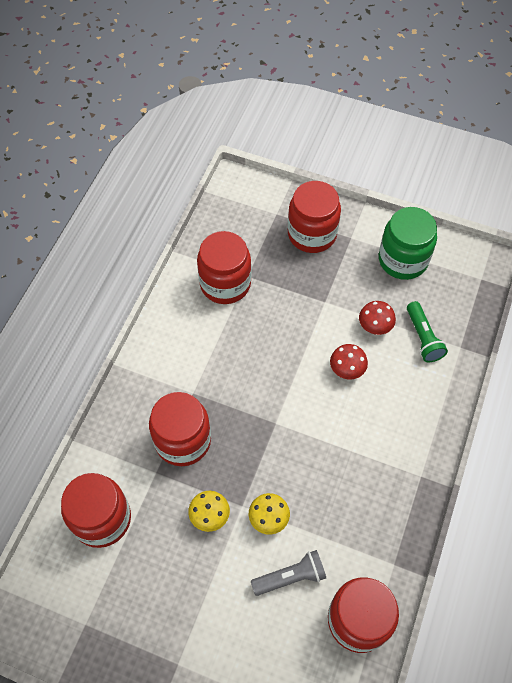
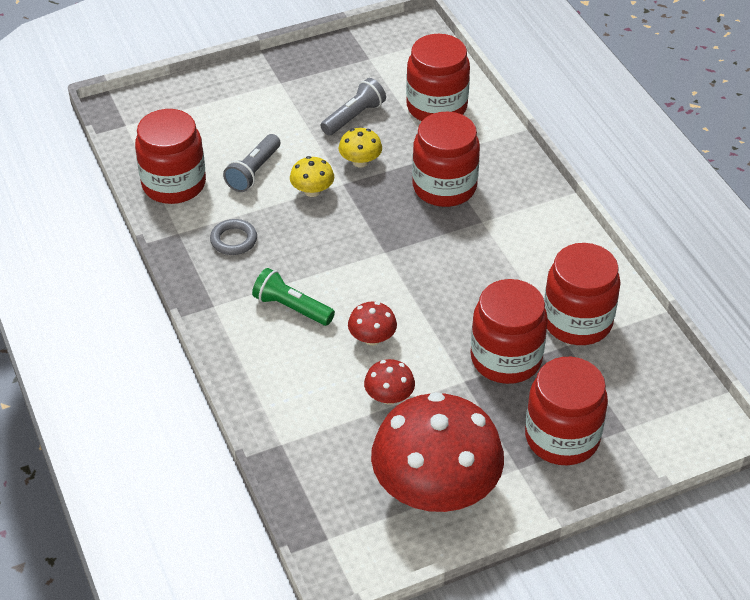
camera: 135 degrees right, 15 degrees down
green jar [379,207,437,280] -> red mushroom [371,392,504,512]
green flashlight [407,301,448,362] -> green flashlight moved to [252,268,335,326]
none -> grey ring [210,219,257,255]
none -> grey flashlight [321,78,386,135]
none -> red jar [471,279,548,384]

